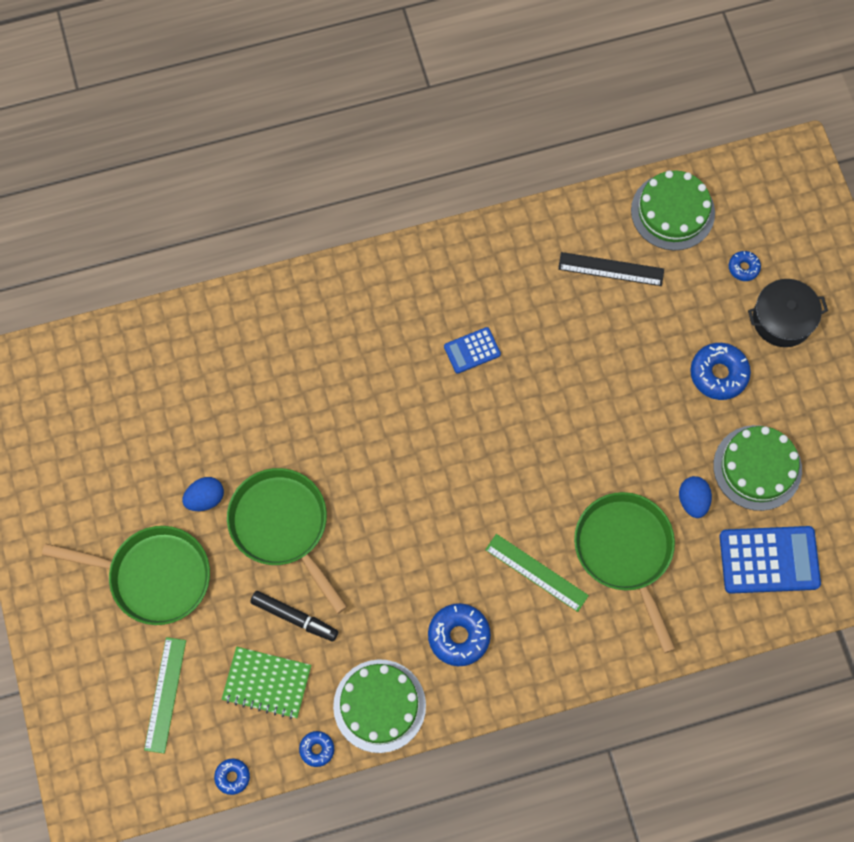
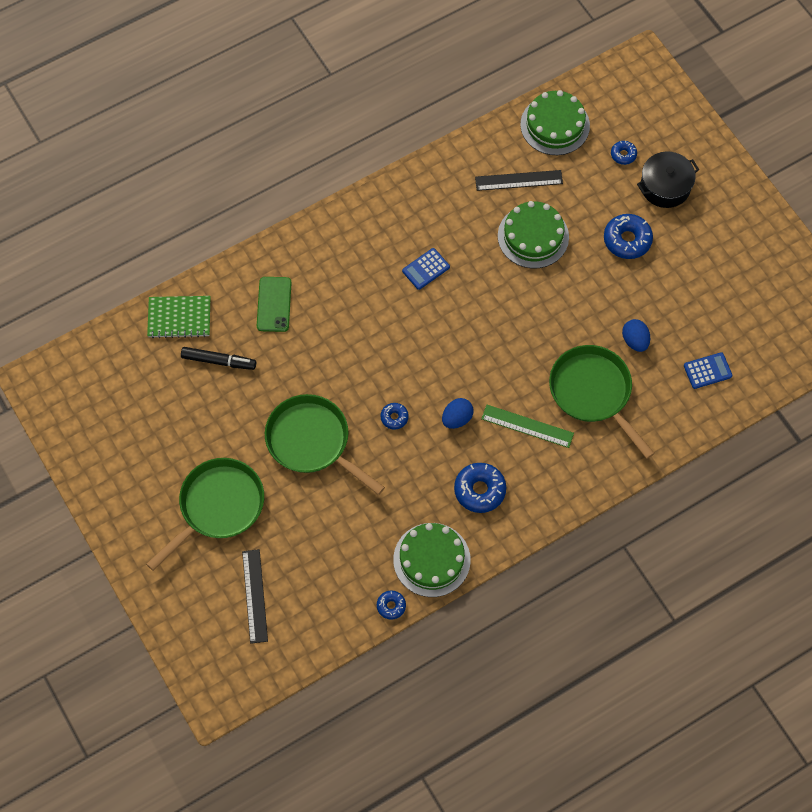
camera: 15 degrees left, 5 degrees down
green pan [42,526,210,625] -> green pan turned 45 degrees counterclockwise [146,458,264,571]
green ruler [144,637,186,754] -> black ruler [242,549,268,644]
blue egg [182,477,224,511] -> blue egg moved to [442,398,474,429]
blue donut [214,759,250,795] -> blue donut moved to [380,403,409,430]
green notebook [222,647,311,719] -> green notebook moved to [147,296,211,338]
black marker [250,591,338,641] -> black marker moved to [181,347,256,370]
green cake [713,425,802,511] -> green cake moved to [498,201,569,268]
blue calculator [719,526,821,594] -> blue calculator [684,352,733,389], size x0.54
none -> green phone [257,277,291,332]

